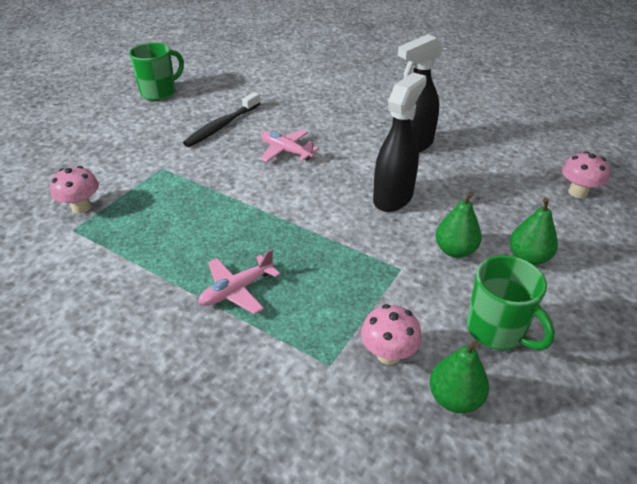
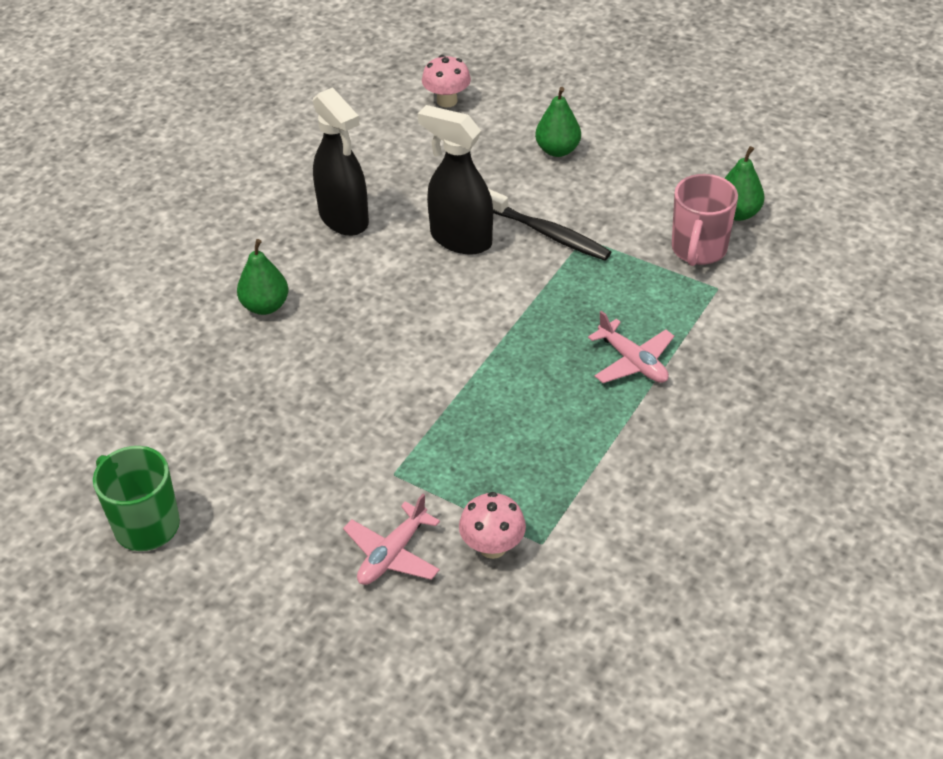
camera: 90 degrees left, 5 degrees up
black toothbrush [183,92,261,147] -> black toothbrush moved to [488,189,611,261]
pink plane [260,129,319,162] -> pink plane moved to [343,494,440,585]
pink mushroom [361,304,422,365] -> pink mug [672,174,738,266]
green pear [435,192,482,258] -> green pear moved to [237,239,288,315]
green mug [466,255,555,350] -> none

